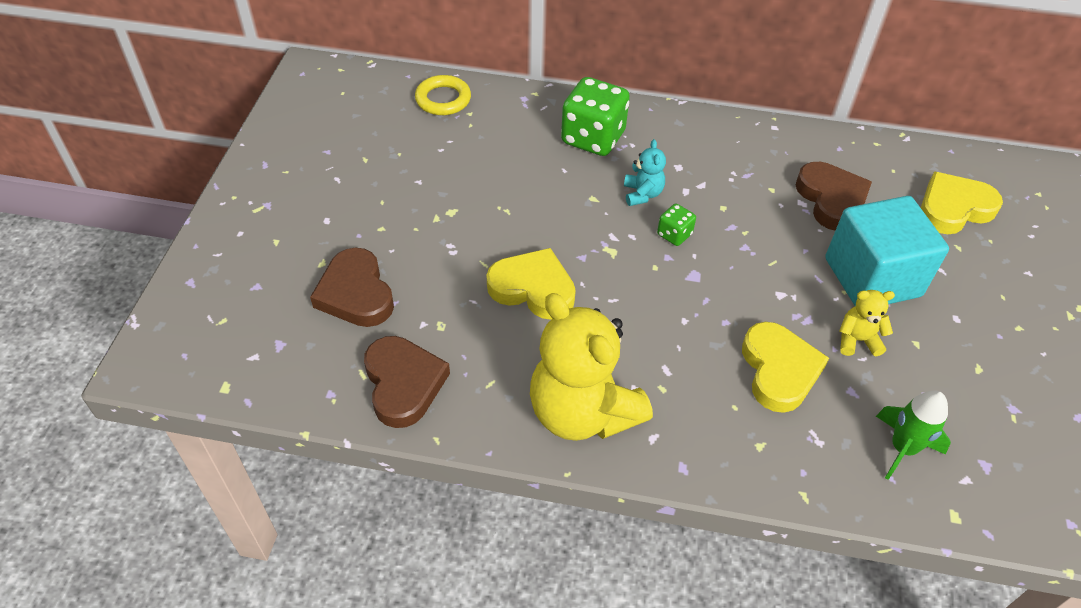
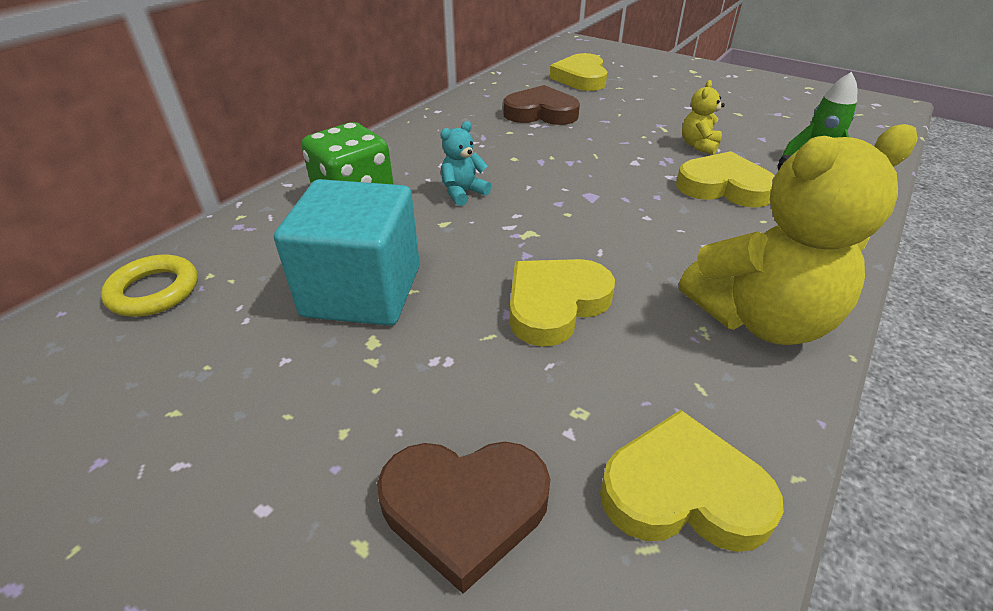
camera: 65 degrees left, 10 degrees down
brown heart [364,336,450,428] -> yellow heart [600,410,784,552]
turquoise teddy bear [624,139,666,206] -> turquoise teddy bear turned 60 degrees counterclockwise [441,121,491,206]
green dice [657,204,696,246] -> none
turquoise cube [825,196,949,306] -> turquoise cube moved to [274,179,420,326]

